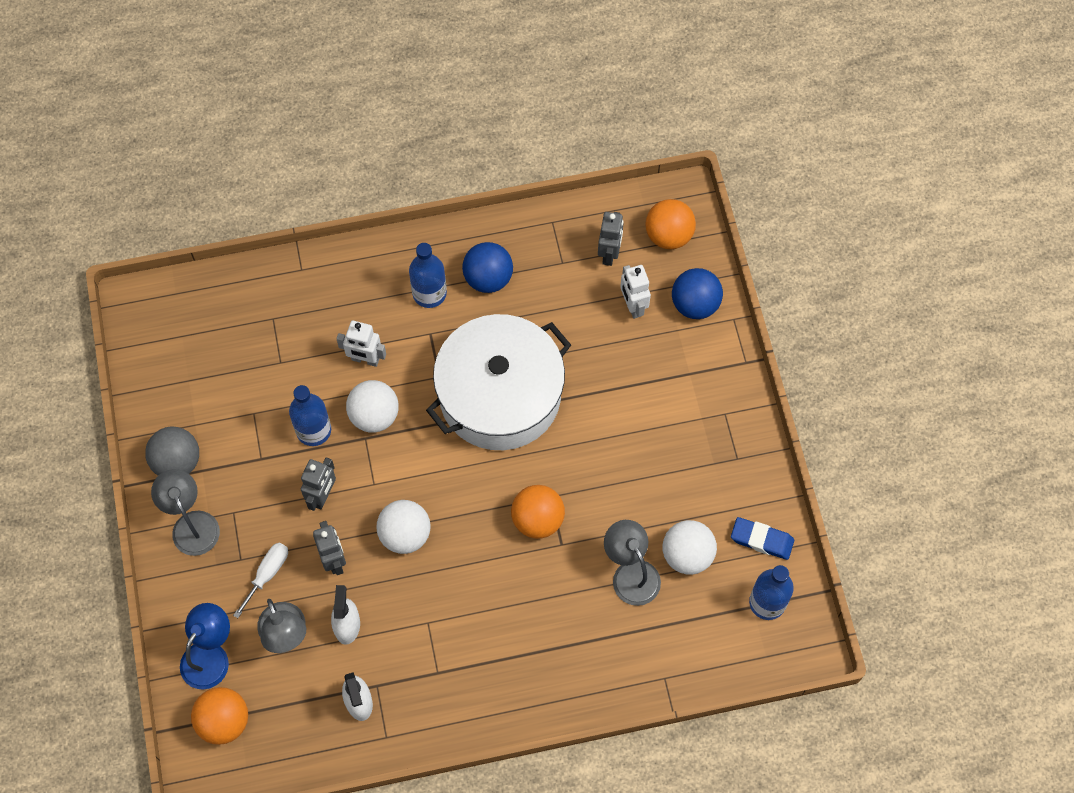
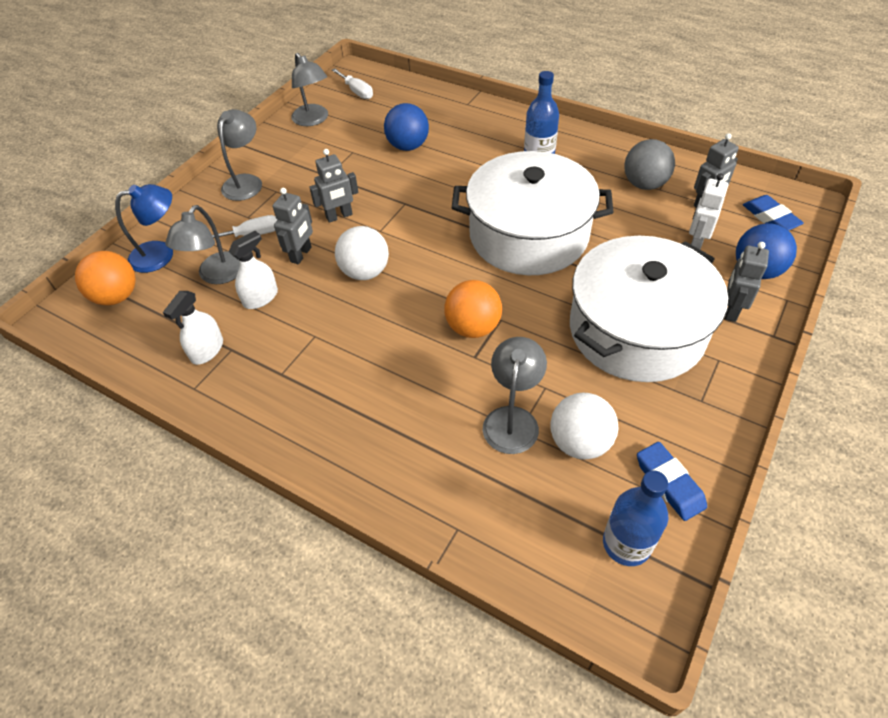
camera: 45 degrees right, 15 degrees down
grey ball [145,426,199,476] -> grey ball moved to [624,139,675,190]
blue bottle [289,385,331,446] -> none
white robot [336,321,386,367] -> none
white ball [346,380,399,433] -> none
blue ball [462,242,513,293] -> blue ball moved to [384,103,429,151]
orange ball [645,199,696,249] -> blue eraser [743,195,804,231]
none -> grey lamp [291,53,328,126]
none -> white screwdriver [332,69,373,99]
none -> white pot [570,236,728,382]
none -> grey robot [725,242,769,322]

